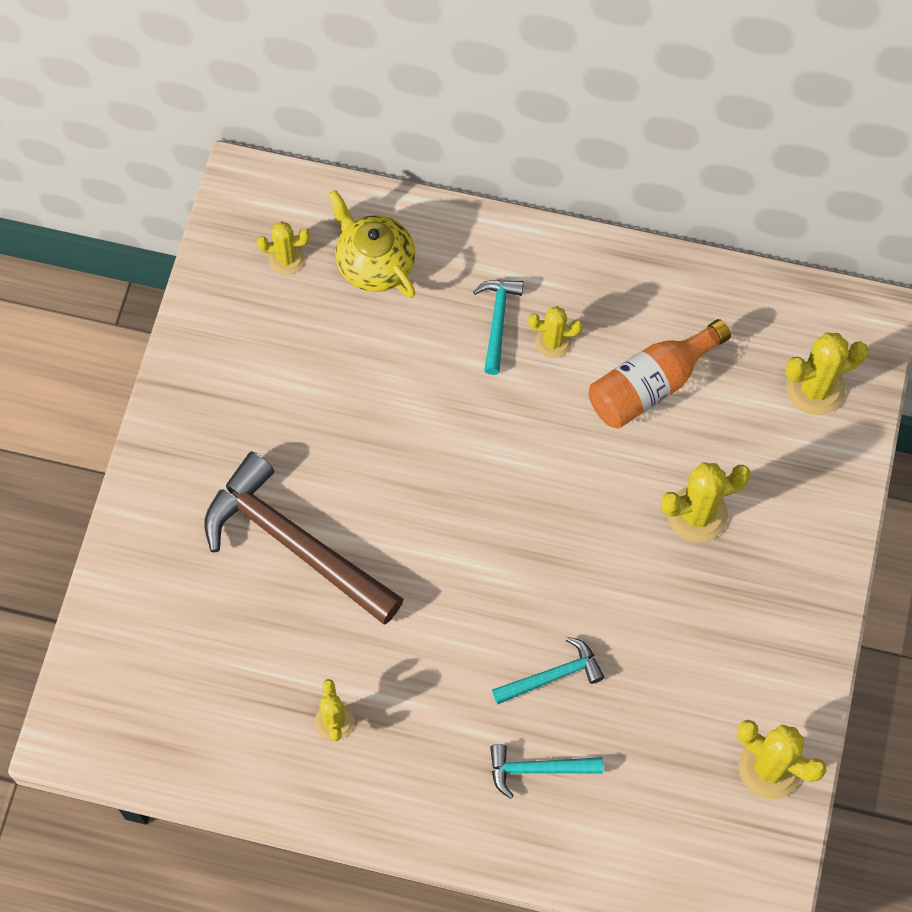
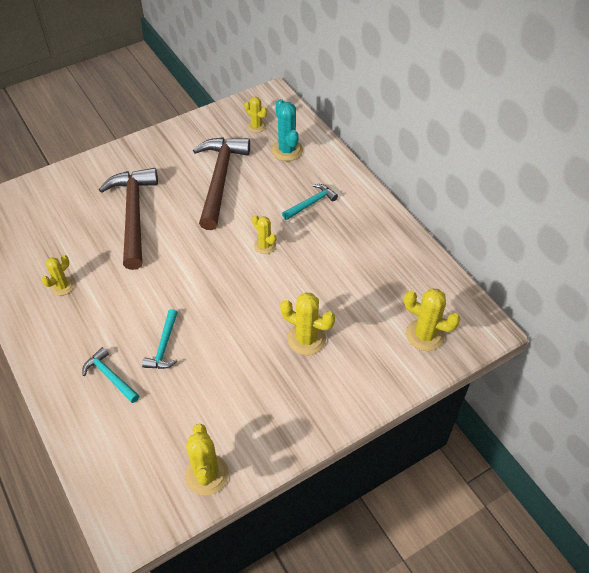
camera: 45 degrees right, 15 degrees down
yellow teapot [328,190,416,298] -> turquoise cactus [271,99,303,161]
turquoise hammer [492,637,605,704] -> turquoise hammer turned 75 degrees clockwise [142,309,178,369]
yellow cactus [528,306,583,358] -> yellow cactus moved to [252,215,276,254]
orange bottle [589,319,731,429] -> none
none -> brown hammer [193,137,250,230]

